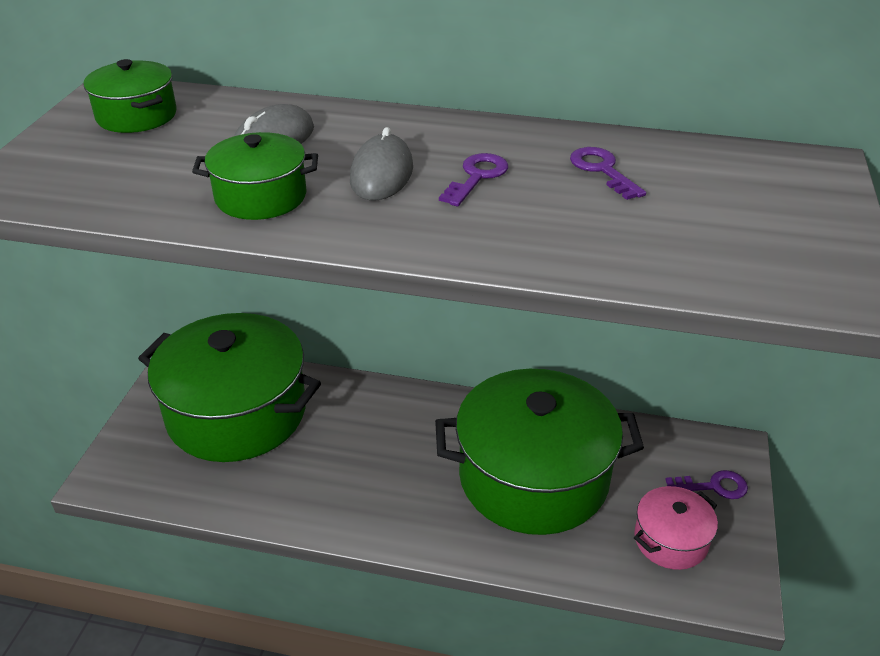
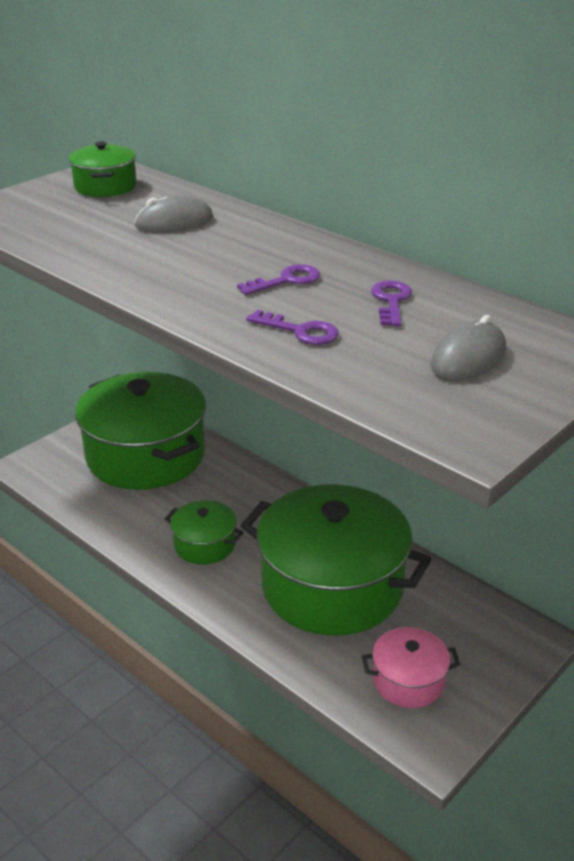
camera: 30 degrees right, 5 degrees down
green pot [192,132,318,220] -> green pot moved to [165,500,244,564]
grey mouse [350,127,413,201] -> grey mouse moved to [430,315,506,381]
purple key [665,470,748,499] -> purple key moved to [246,310,339,345]

